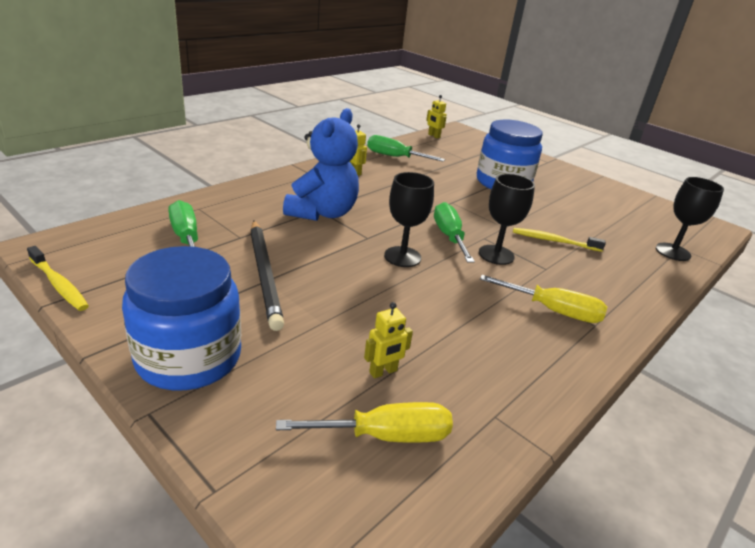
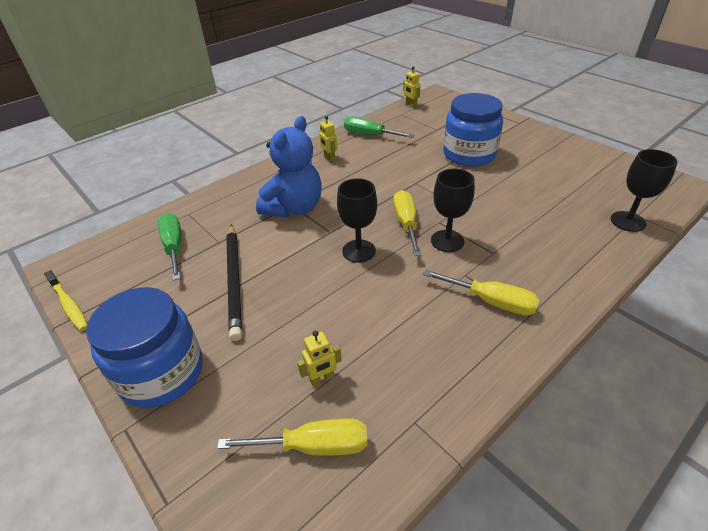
camera: 10 degrees right, 10 degrees up
green screwdriver [434,202,475,263] -> yellow screwdriver [393,190,421,256]
yellow toothbrush [513,228,606,252] -> none

